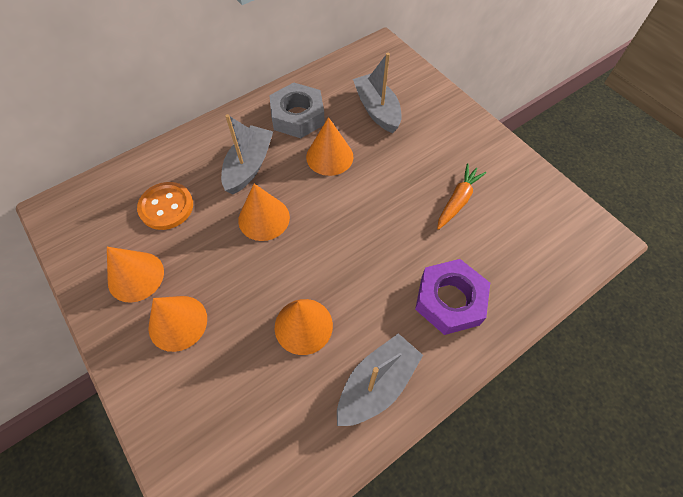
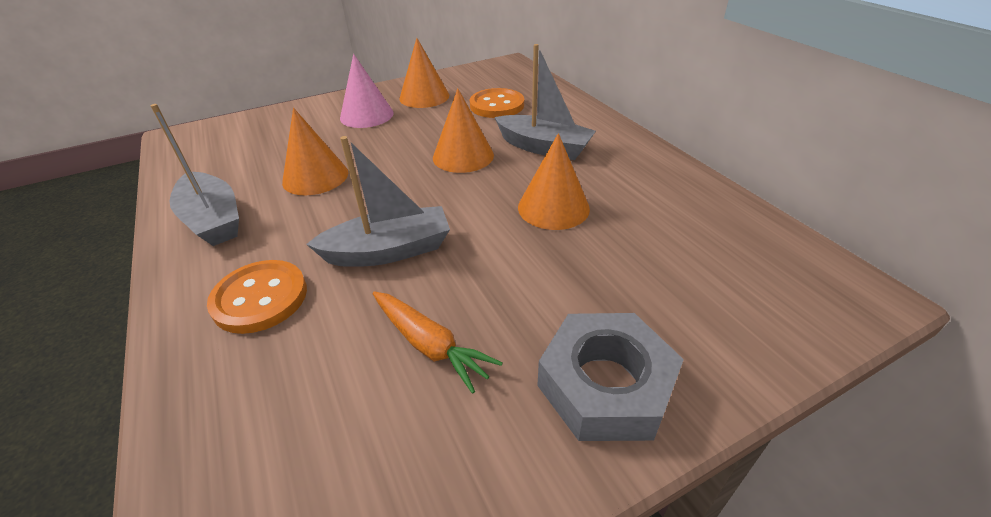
camera: 100 degrees right, 20 degrees down
orange cone [148,296,207,352] -> pink cone [340,54,394,128]
grey nut [269,82,325,138] -> grey nut moved to [537,313,684,441]
grey boat [353,53,402,133] -> grey boat moved to [306,136,450,267]
purple nut [415,259,490,335] -> orange button [207,260,307,334]

